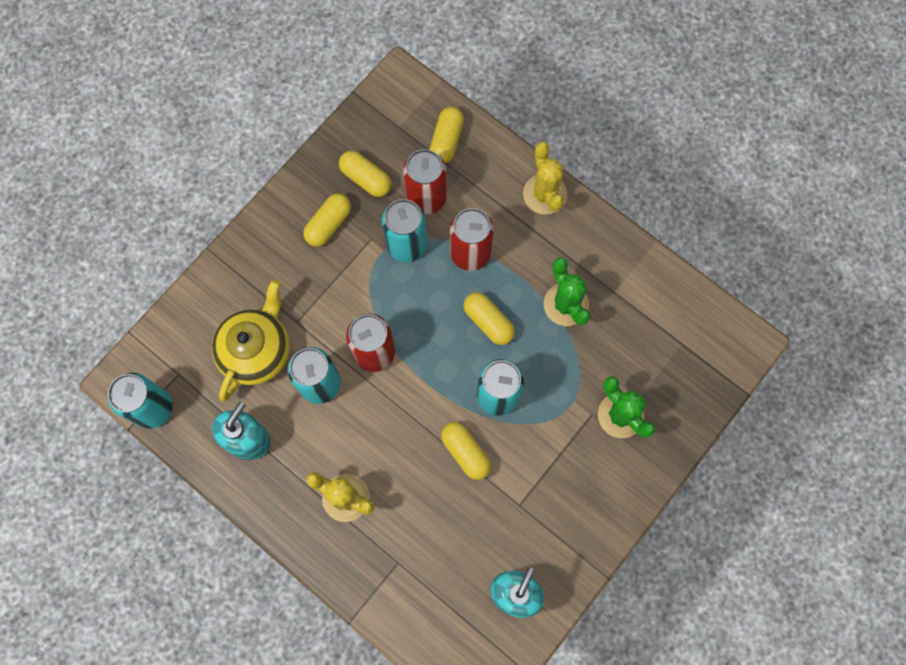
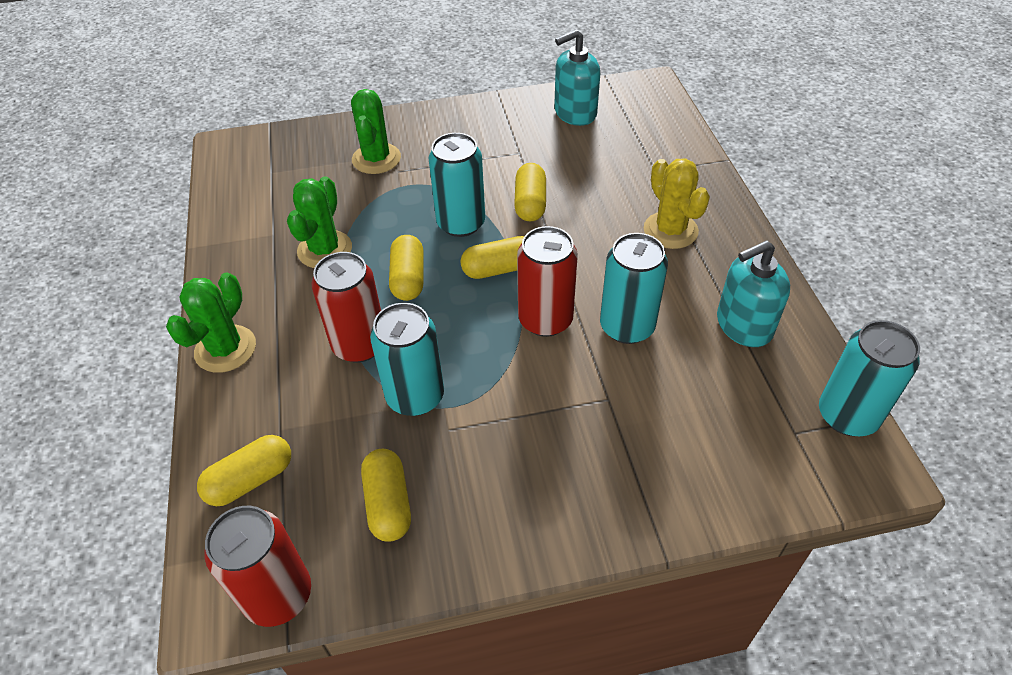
camera: 140 degrees left, 25 degrees down
yellow teapot [212,280,290,402] -> none
yellow capsule [303,193,351,247] -> yellow capsule moved to [460,236,524,279]
red can [403,149,447,214] -> red can moved to [205,506,311,627]
yellow cactus [523,142,567,215] -> green cactus [166,272,256,373]

